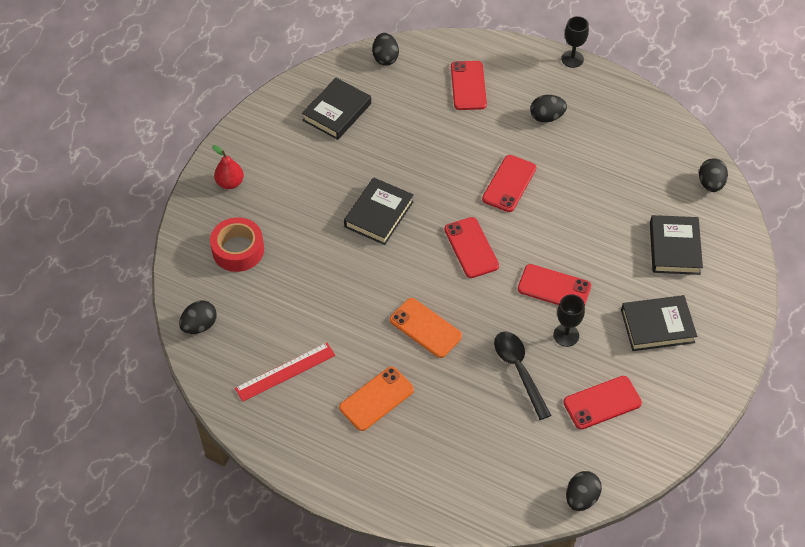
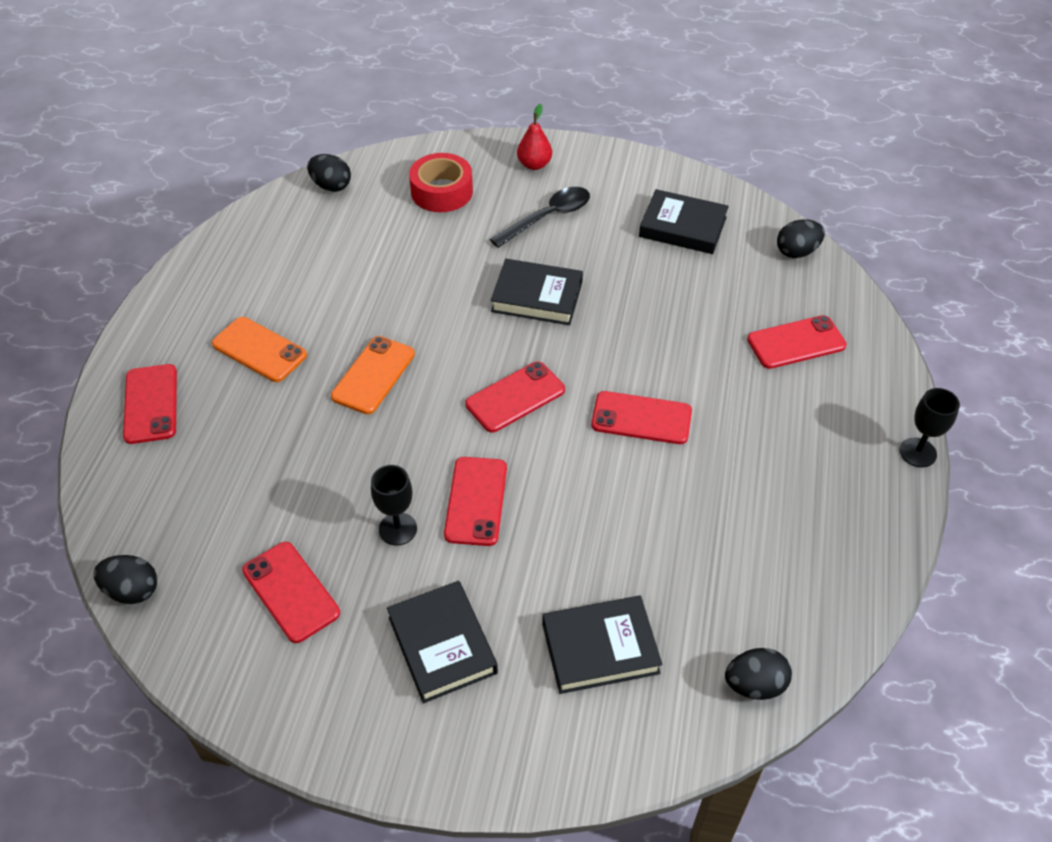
camera: 75 degrees right, 5 degrees down
red ruler [235,343,335,402] -> none
black spoon [494,331,551,420] -> black spoon moved to [490,187,590,248]
black egg [530,95,567,123] -> none
none -> red phone [123,364,177,444]

